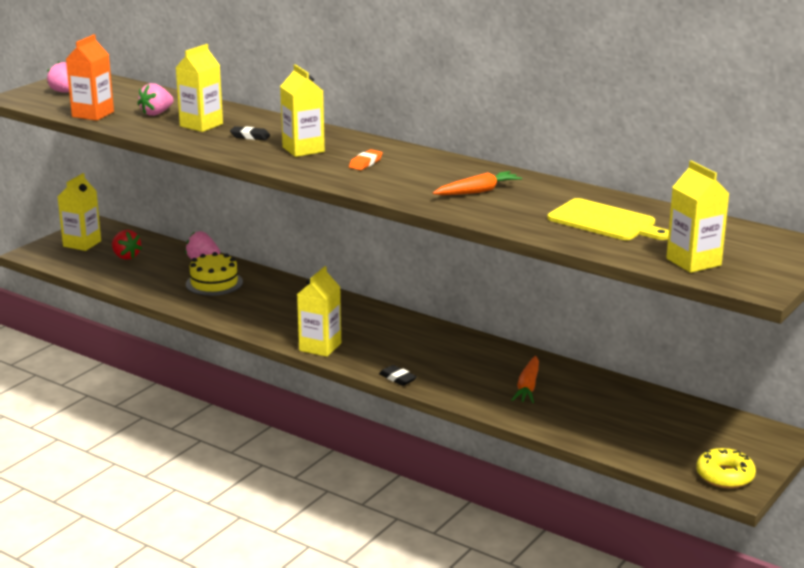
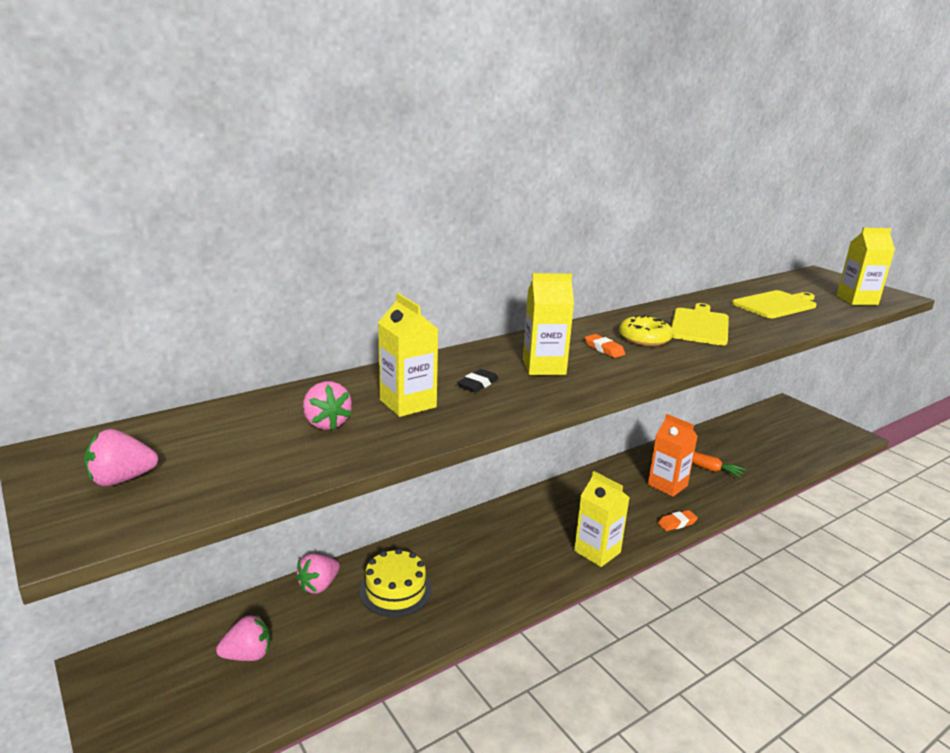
camera: 70 degrees left, 0 degrees up
yellow carton [57,173,101,251] -> none
orange carton [66,34,114,121] -> orange carton moved to [648,414,698,497]
red strawberry [112,230,142,260] -> pink strawberry [216,614,270,661]
black eraser [379,365,417,386] -> orange eraser [658,510,698,531]
orange carrot [433,171,522,195] -> yellow cutting board [671,303,729,346]
yellow donut [696,448,756,488] -> yellow donut moved to [619,315,673,346]

